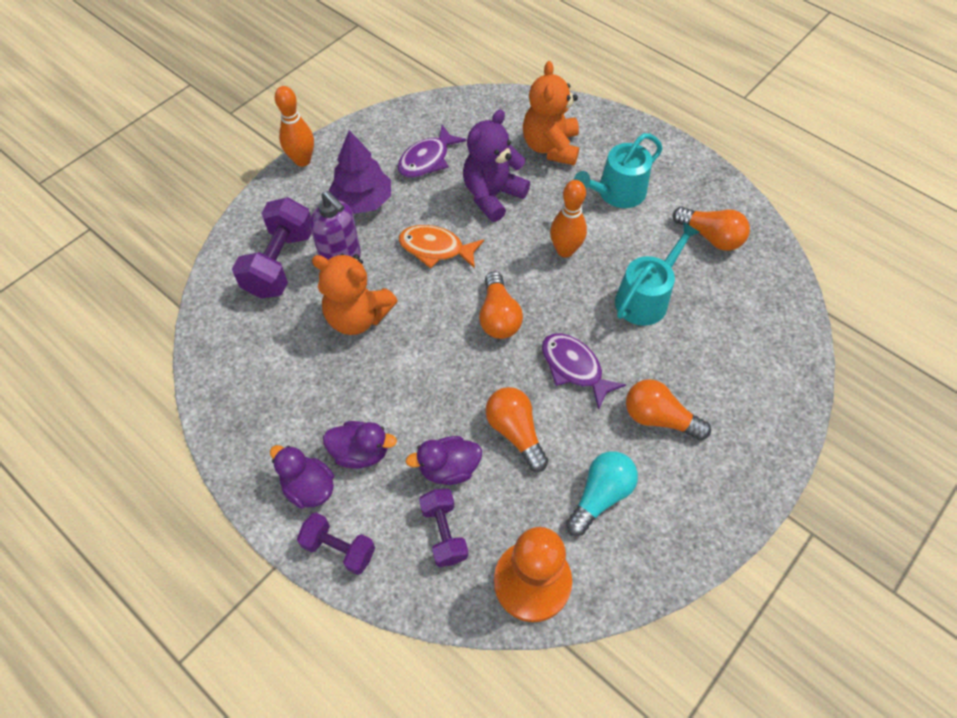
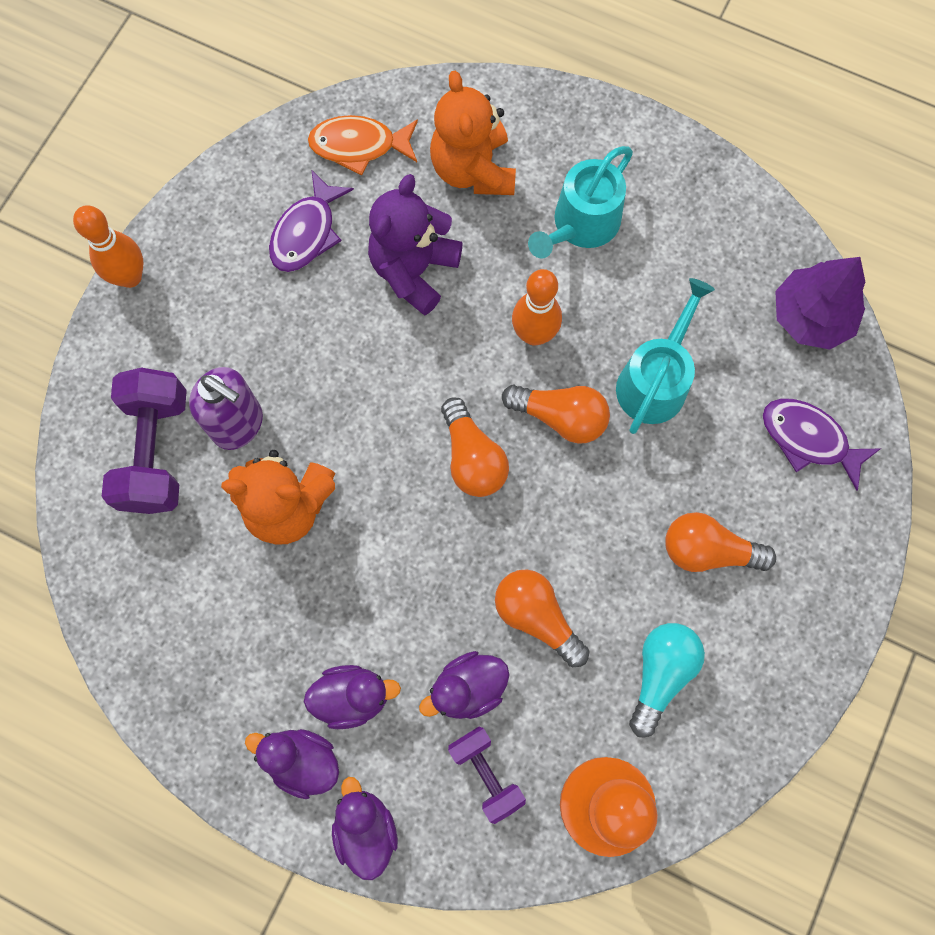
camera: 15 degrees left, 15 degrees up
purple dumbbell [297,512,375,575] -> purple duck [332,777,398,880]
purple tree [328,130,391,214] -> purple tree moved to [775,257,865,350]
orange fish [399,225,484,269] -> orange fish moved to [308,115,418,175]
purple fish [542,333,626,410] -> purple fish moved to [763,398,880,491]
orange light bulb [673,206,750,251] -> orange light bulb moved to [502,385,610,444]

